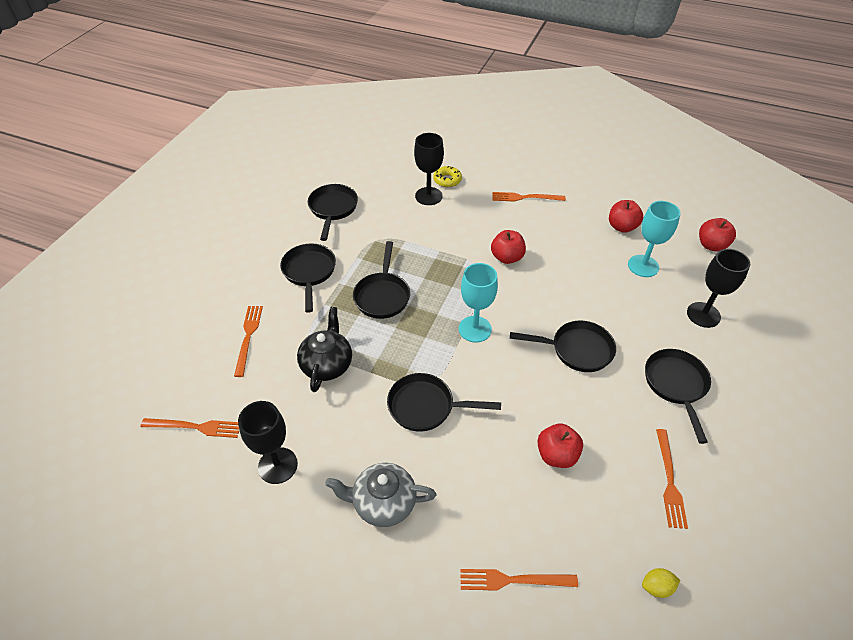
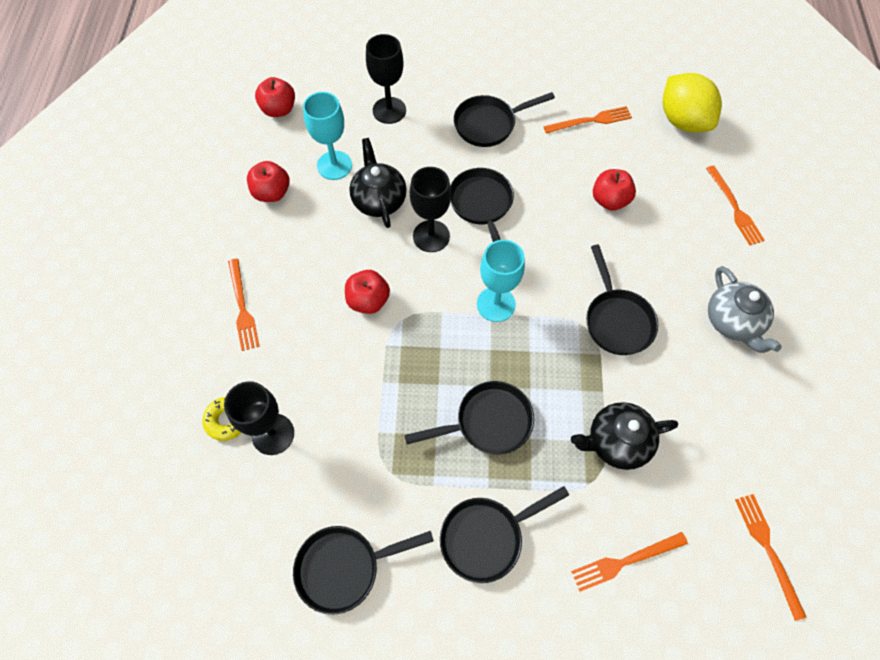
camera: 110 degrees left, 15 degrees up
black goblet [238,401,298,484] -> black goblet moved to [410,167,451,252]
yellow lemon [642,568,680,598] -> yellow lemon [663,73,722,133], size x2.45
none -> black teapot [349,138,407,228]

